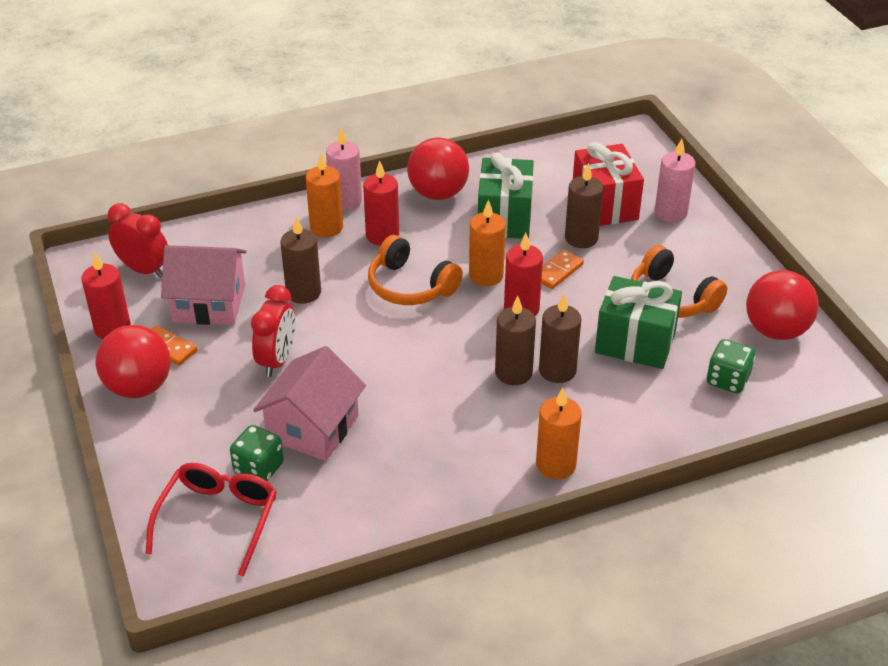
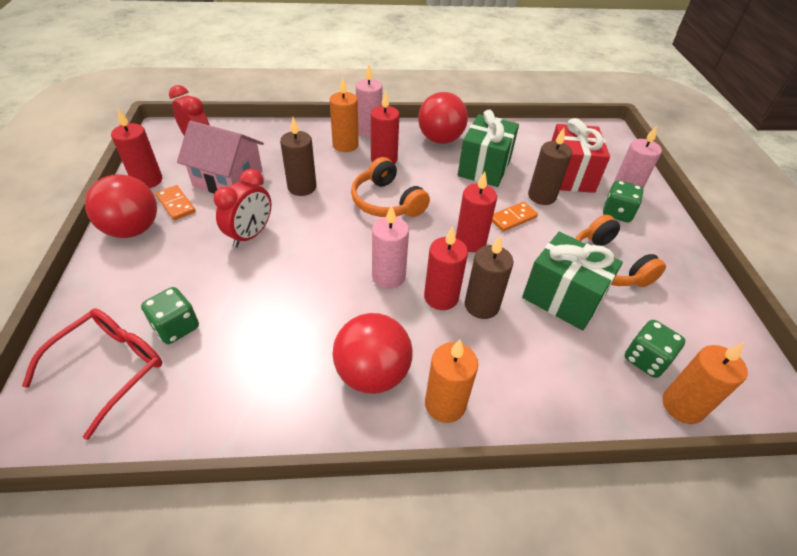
camera: 15 degrees right, 5 degrees up
pink house [253,346,366,461] -> none
orange candle [469,200,506,286] -> orange candle moved to [662,342,748,424]
brown candle [495,296,536,385] -> red candle [424,226,468,310]
red ball [746,270,819,340] -> red ball moved to [333,313,413,394]
none -> pink candle [372,205,409,289]
none -> green dice [603,180,643,222]

